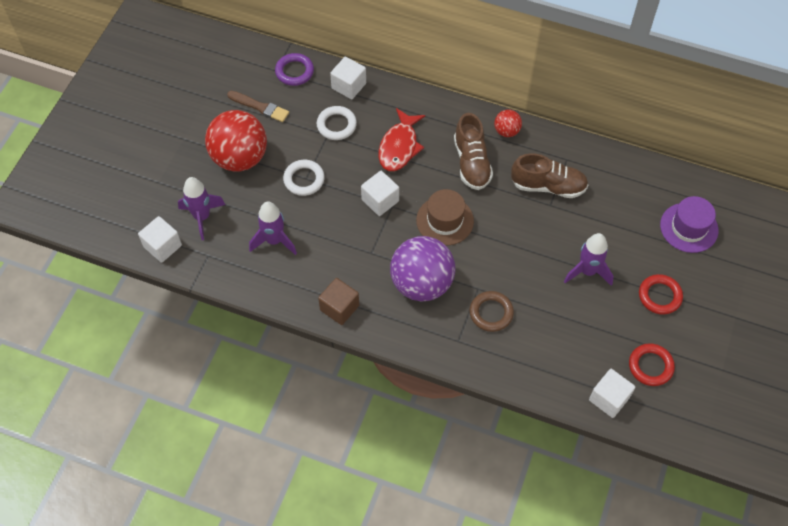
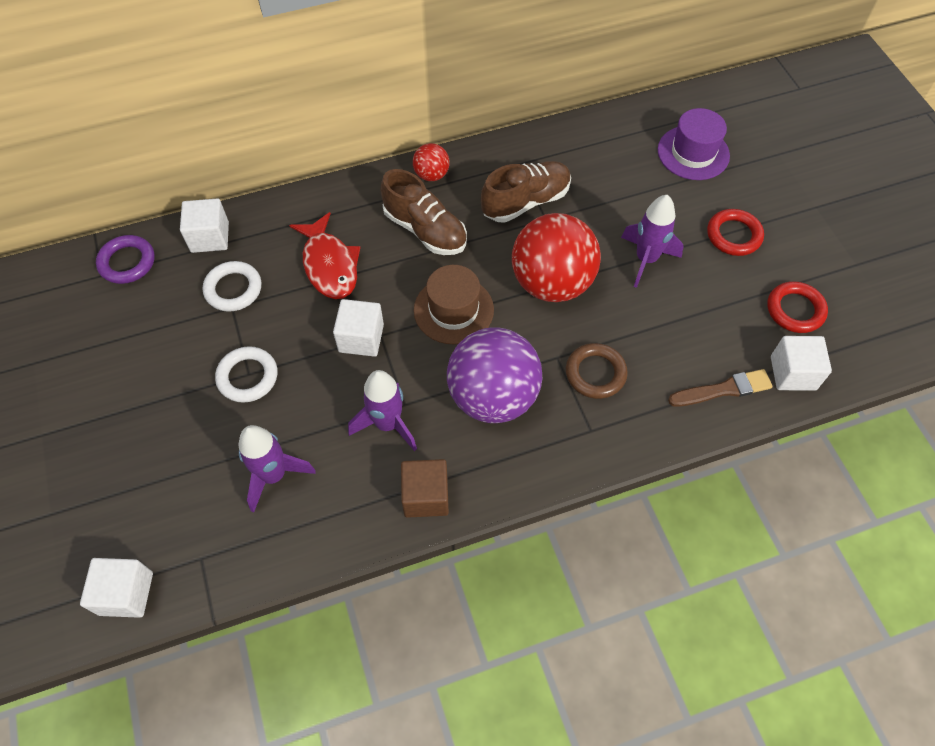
camera: 40 degrees left, 0 degrees up
purple rocket [178,177,225,240] -> purple rocket moved to [348,370,417,451]
red ball [205,110,267,171] -> red ball moved to [512,213,601,302]
brown brush [227,91,289,122] -> brown brush moved to [668,369,773,407]

